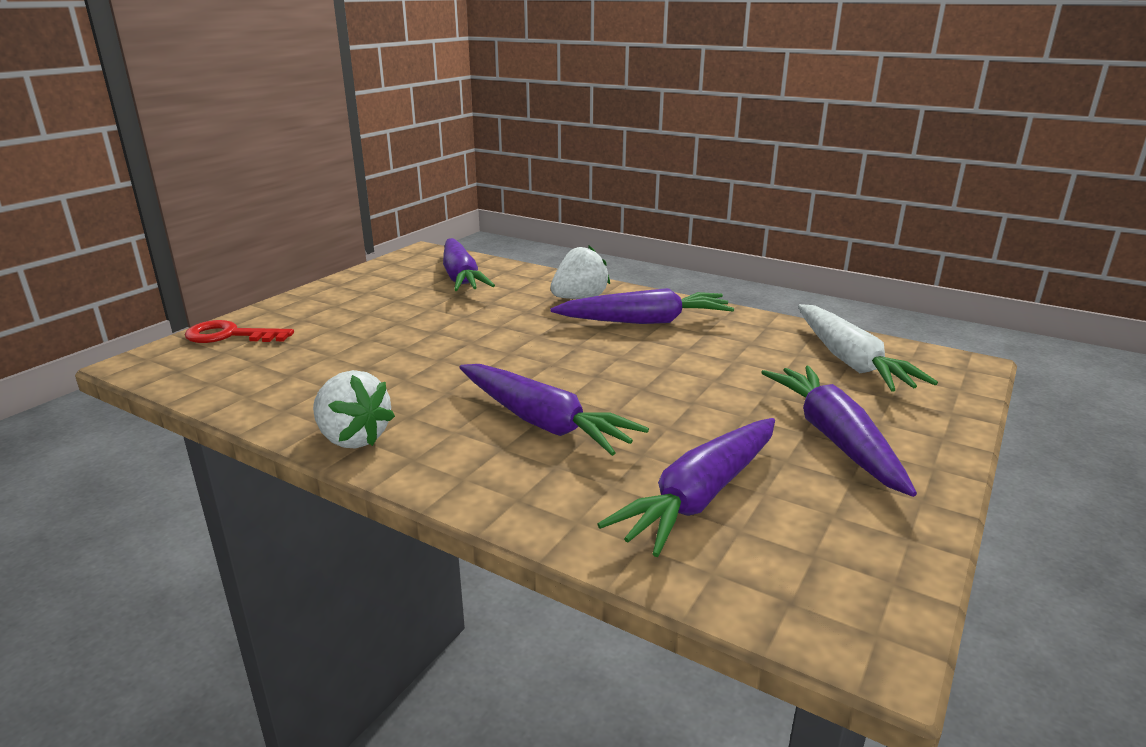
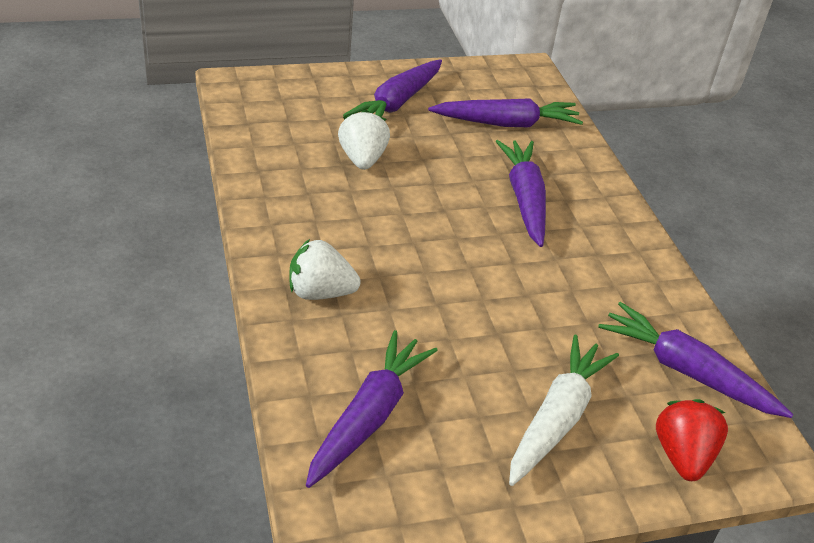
camera: 140 degrees left, 15 degrees up
red key [185,320,294,343] -> red strawberry [656,399,728,481]
white strawberry [313,370,395,449] -> white strawberry moved to [338,110,390,170]
purple carrot [550,288,734,324] -> purple carrot moved to [598,302,793,418]
white carrot [798,304,938,392] -> white carrot moved to [509,335,619,486]

